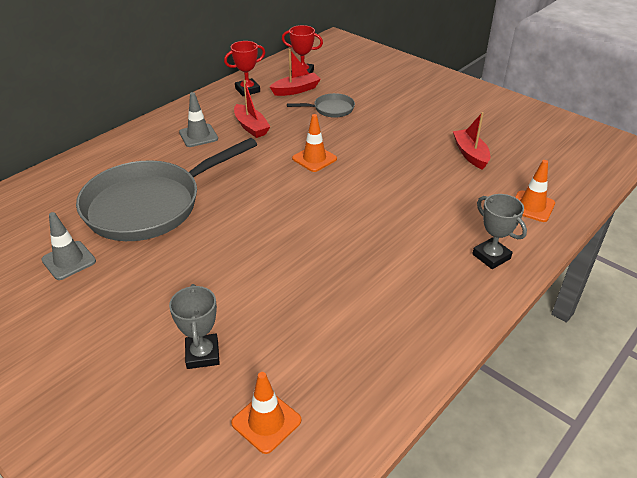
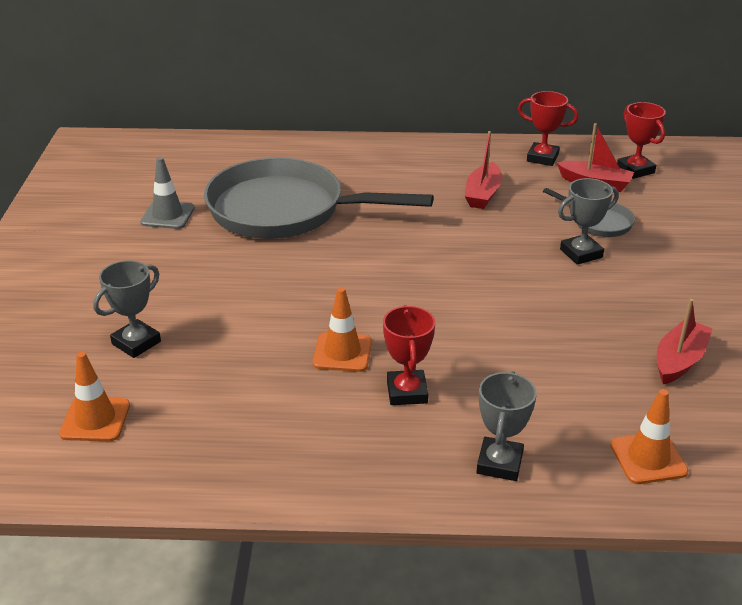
camera: 50 degrees right, 5 degrees down
grey traffic cone [179,92,218,147] -> none
orange traffic cone [292,114,337,172] -> orange traffic cone moved to [313,287,372,372]
none -> red trophy [383,305,435,405]
none -> grey trophy [558,178,619,265]

